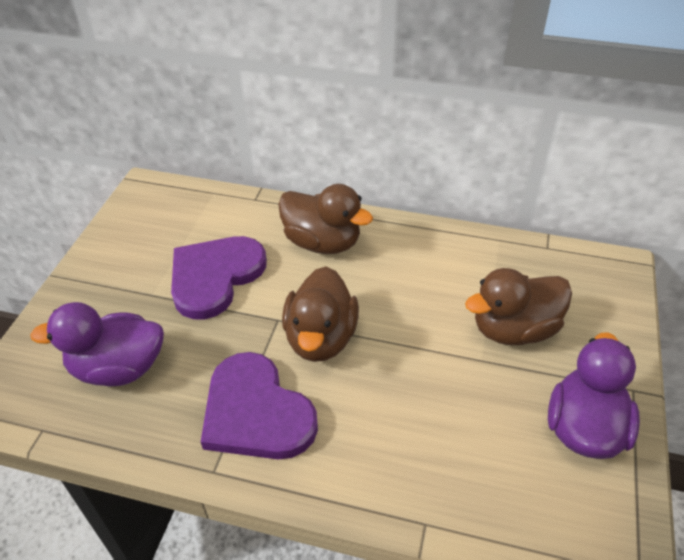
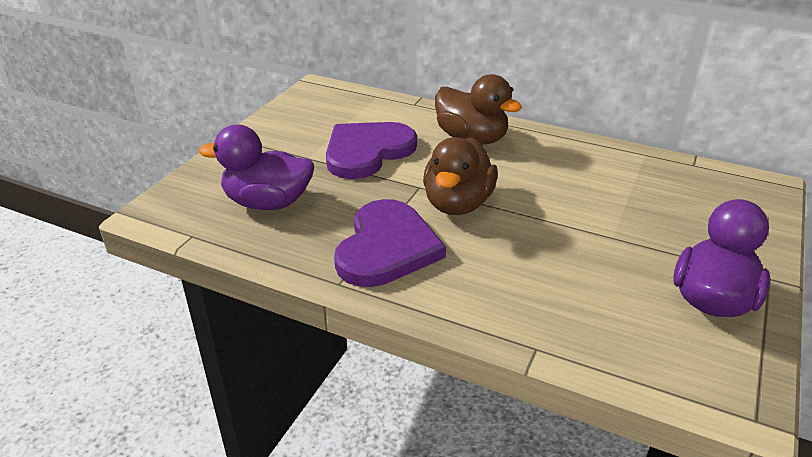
camera: 10 degrees right, 10 degrees down
purple heart [201,352,318,459] -> purple heart turned 135 degrees counterclockwise [334,199,446,287]
brown duck [465,268,572,345] -> none

